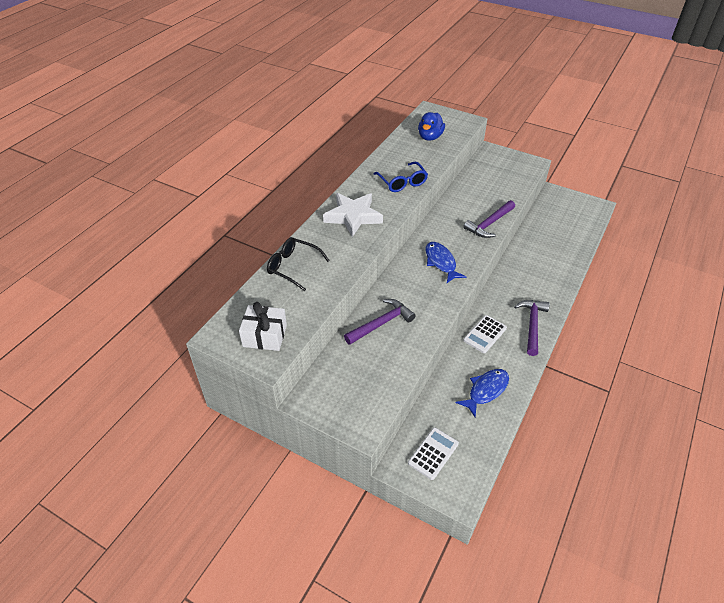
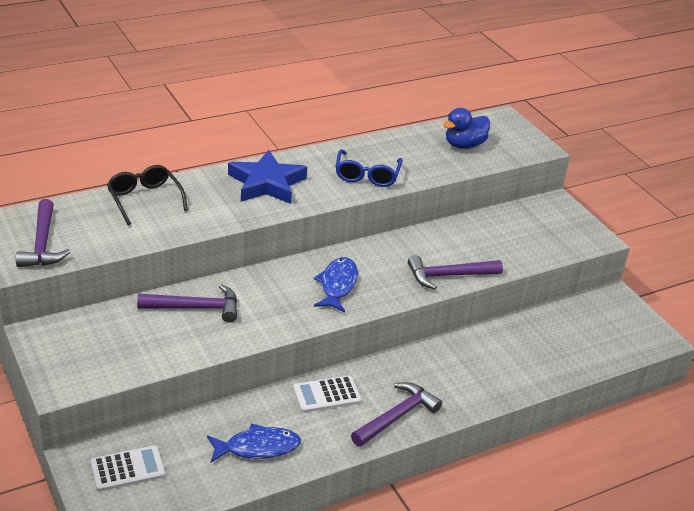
camera: 30 degrees right, 10 degrees down
white gift [239,302,287,351] -> purple hammer [16,199,70,267]
white star [323,193,383,237] -> blue star [228,150,307,204]

